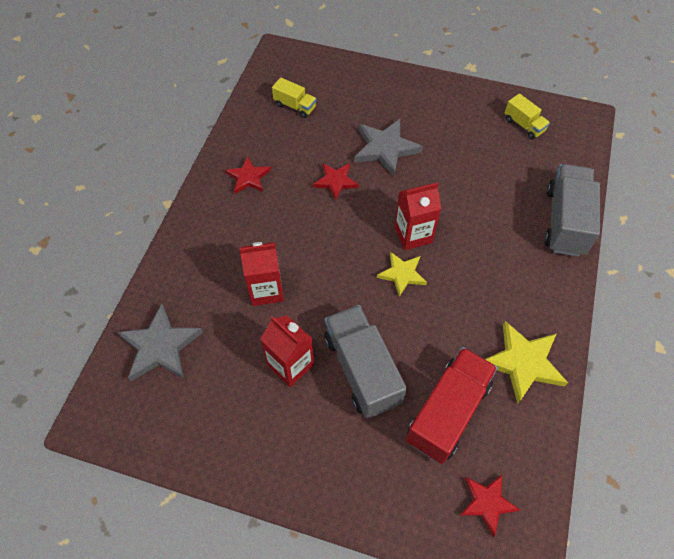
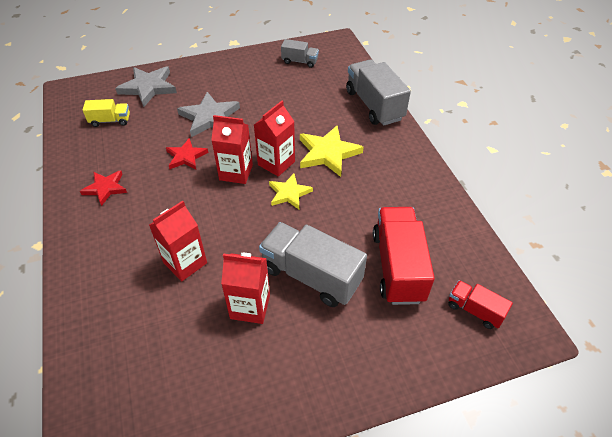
camera: 35 degrees left, 10 degrees down
grey star [118,304,203,381] -> grey star moved to [115,66,177,107]
red star [459,475,520,537] -> red truck [448,280,513,329]
yellow star [485,321,568,404] -> yellow star moved to [300,126,364,177]
yellow truck [505,93,550,139] -> grey truck [281,39,319,68]
none -> red carton [211,115,253,184]

